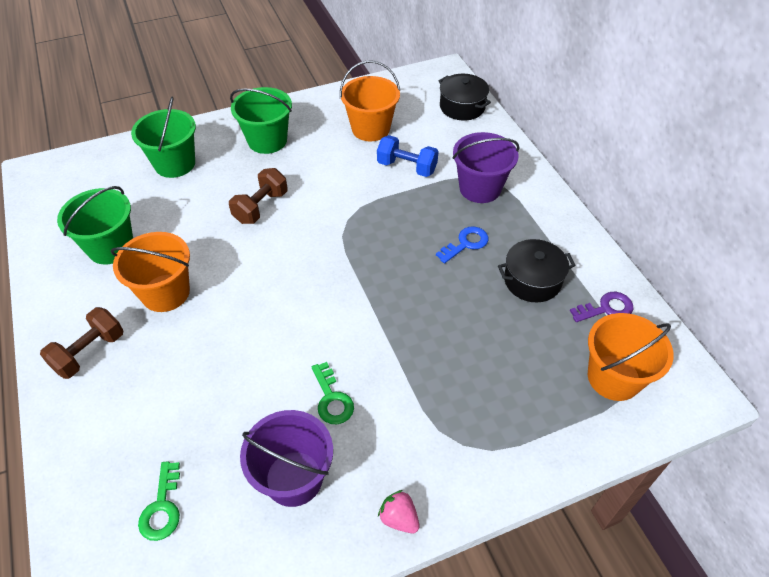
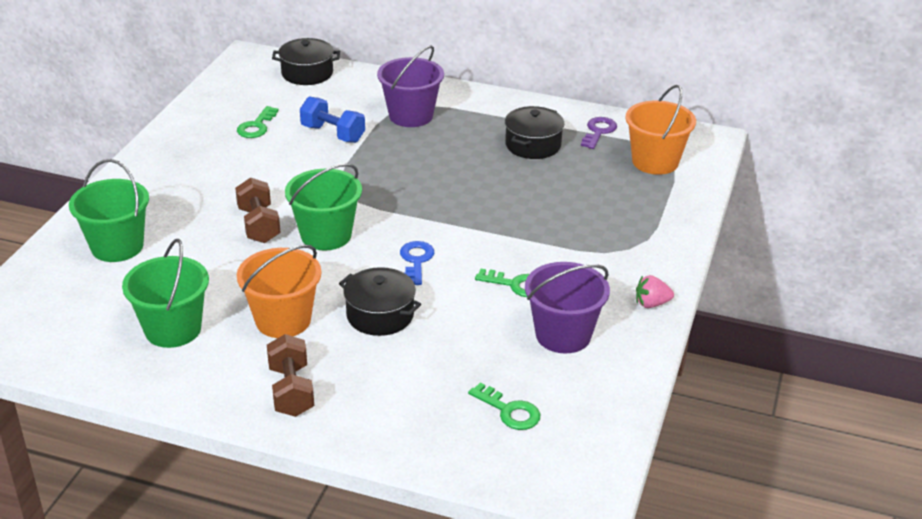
camera: 50 degrees left, 15 degrees down
green bucket [230,87,292,154] -> green bucket moved to [285,163,362,251]
orange bucket [340,61,400,141] -> green key [237,106,279,138]
blue dumbbell [377,135,439,177] -> blue dumbbell turned 60 degrees clockwise [300,96,365,143]
blue key [436,226,489,263] -> blue key moved to [400,241,434,285]
none -> black pot [339,267,421,336]

